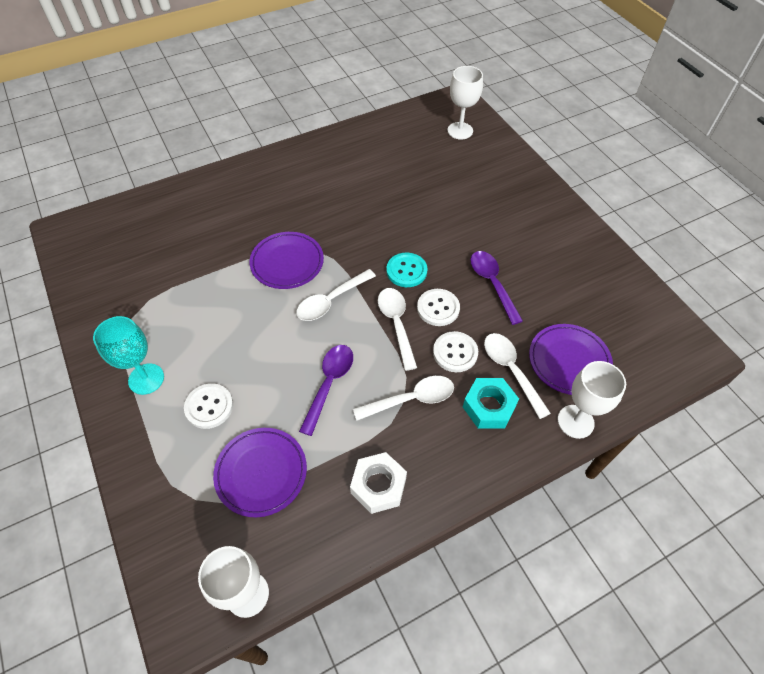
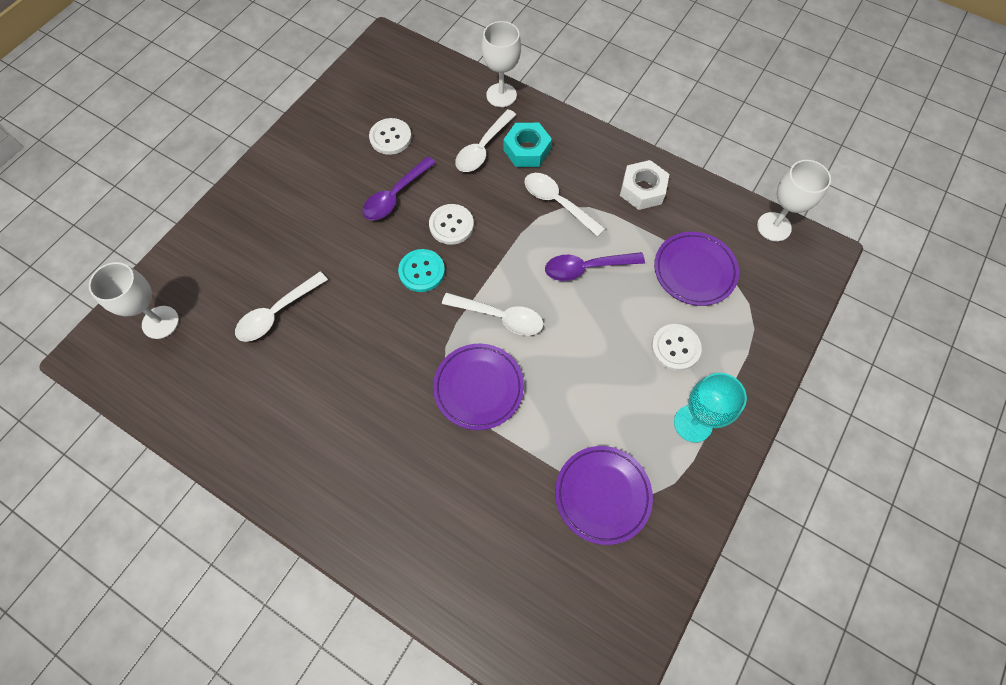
camera: 120 degrees left, 10 degrees up
white spoon [378,288,417,371] -> white spoon moved to [235,271,328,342]
white button [433,331,478,372] -> white button moved to [369,118,412,155]
purple plate [529,324,613,395] -> purple plate moved to [555,446,653,545]

